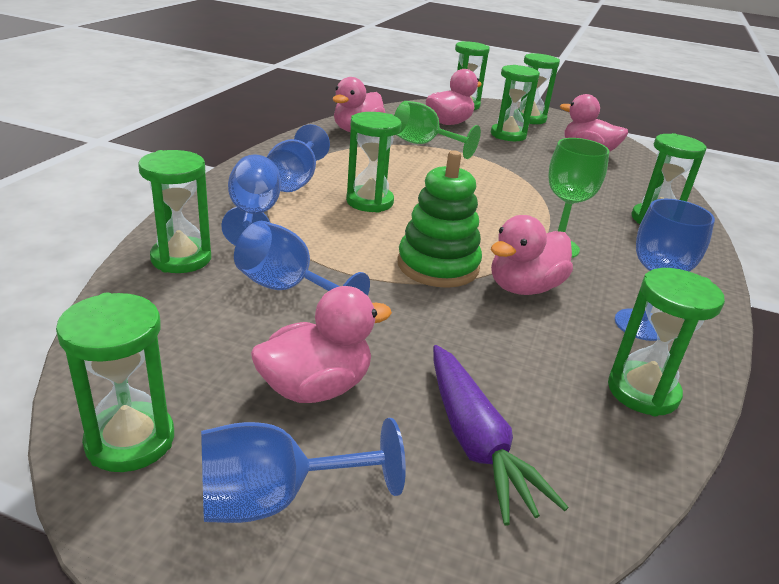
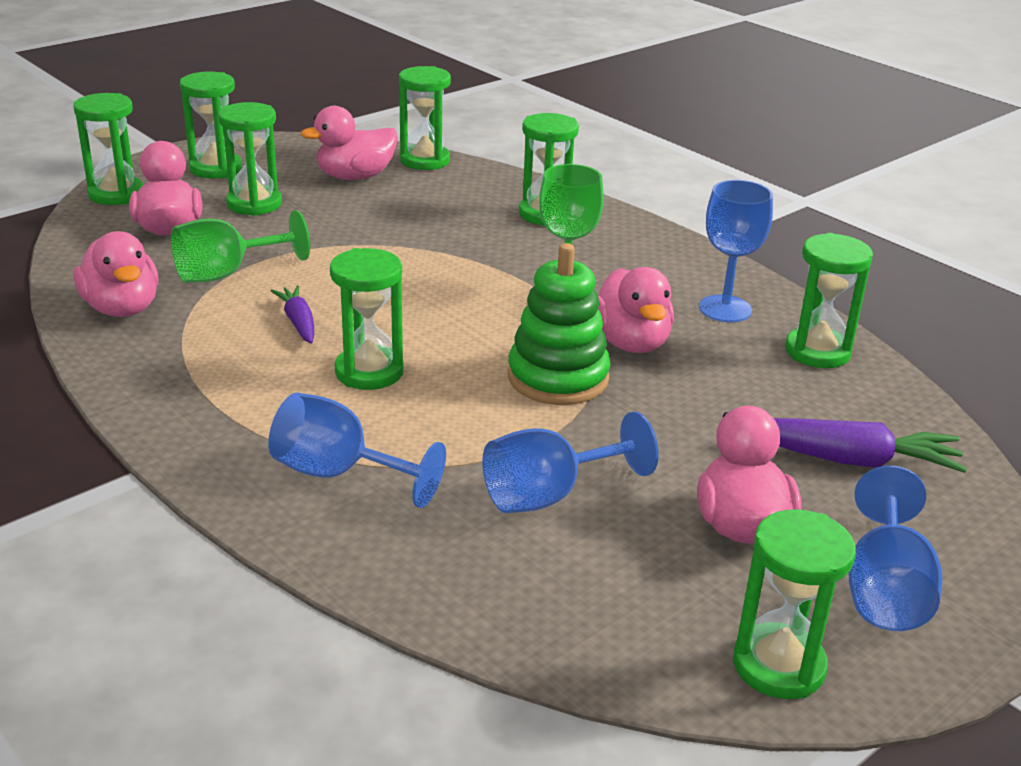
camera: 60 degrees left, 0 degrees up
green hourglass [138,150,211,273] -> green hourglass moved to [399,66,451,170]
blue goblet [267,124,330,192] -> none
none -> purple carrot [271,285,314,344]

